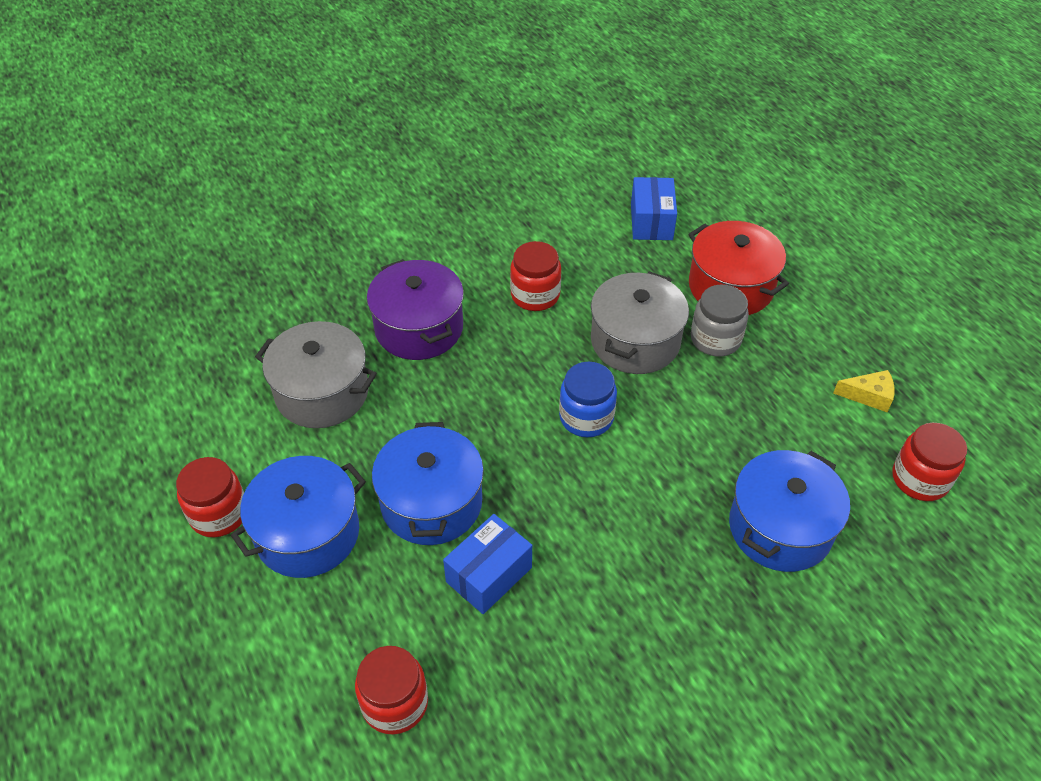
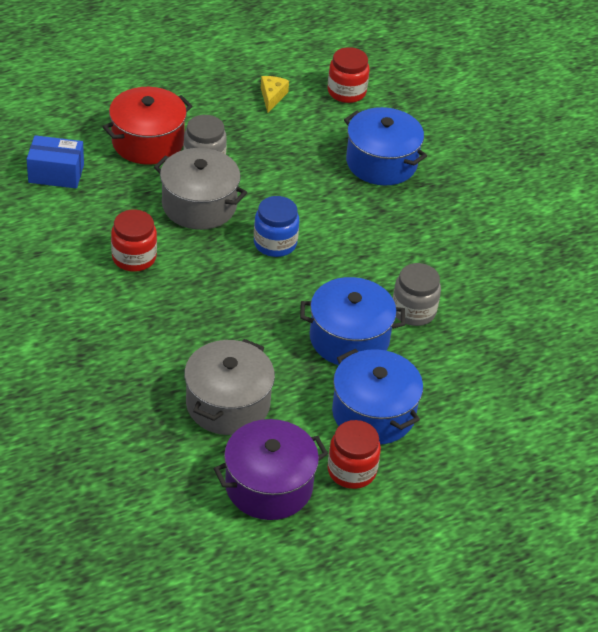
camera: 90 degrees left, 5 degrees down
red jar [355,646,428,735] -> none
purple pot [367,259,464,360] -> purple pot moved to [213,419,328,520]
blue box [443,514,532,614] -> grey jar [393,263,441,326]

